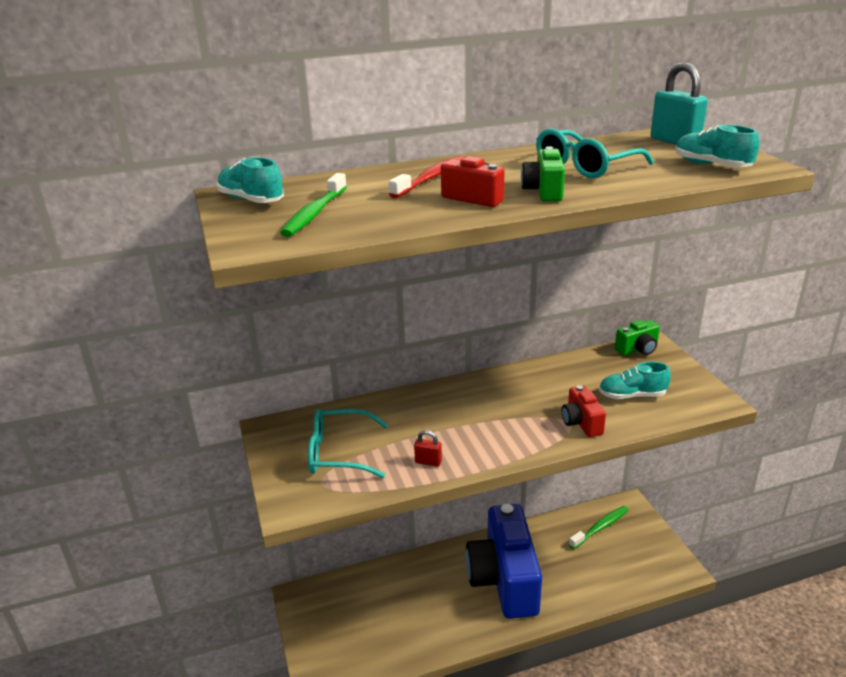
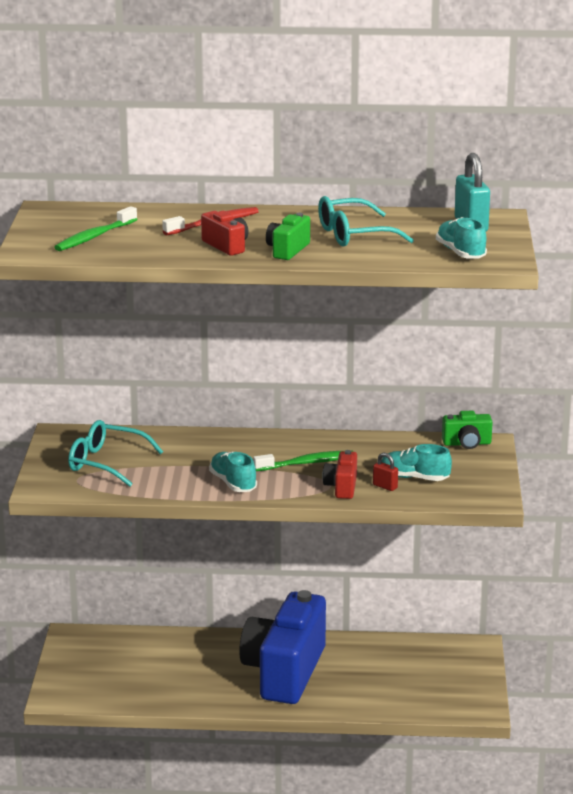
camera: 20 degrees right, 5 degrees down
turquoise shoe [217,157,284,203] -> turquoise shoe moved to [209,452,257,492]
red padlock [414,430,442,467] -> red padlock moved to [373,452,398,491]
green toothbrush [569,506,629,549] -> green toothbrush moved to [253,451,353,471]

